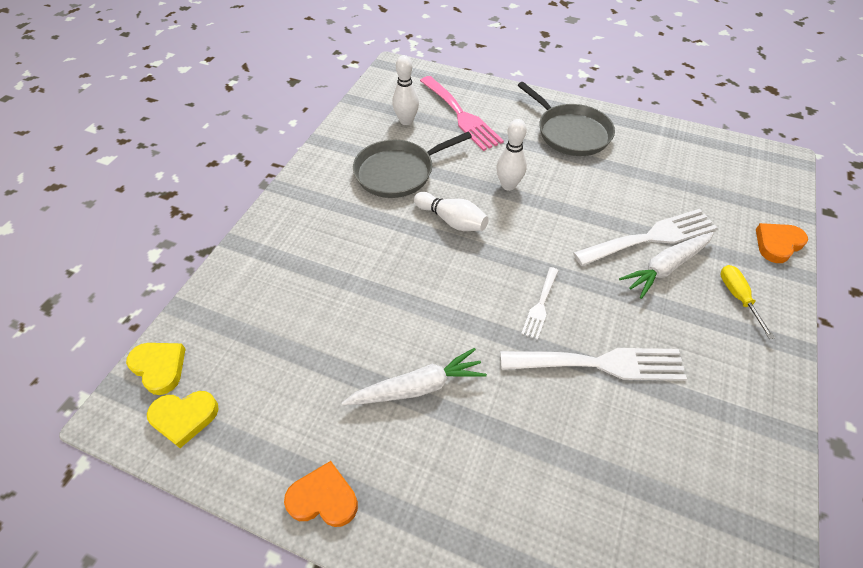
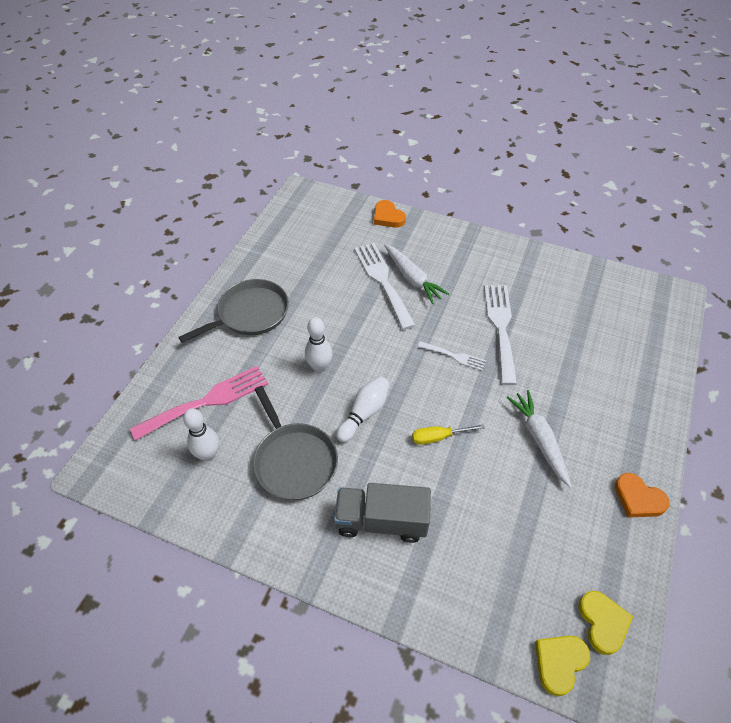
camera: 90 degrees left, 0 degrees up
orange heart [284,461,358,527] -> orange heart turned 60 degrees counterclockwise [615,473,670,517]
yellow screwdriver [720,265,775,339] -> yellow screwdriver moved to [412,424,485,445]
none -> grey truck [334,483,431,543]

